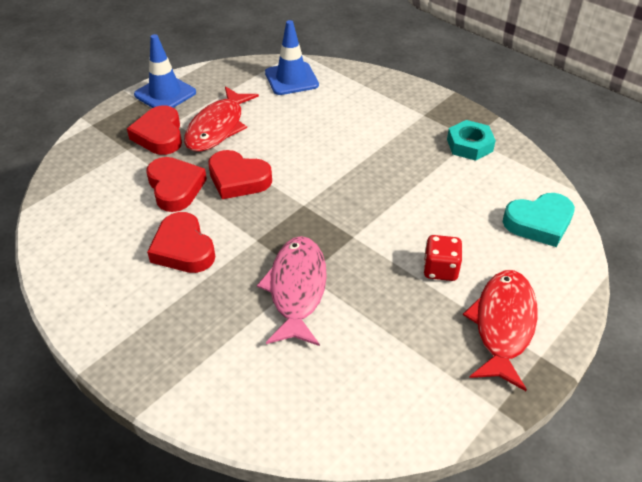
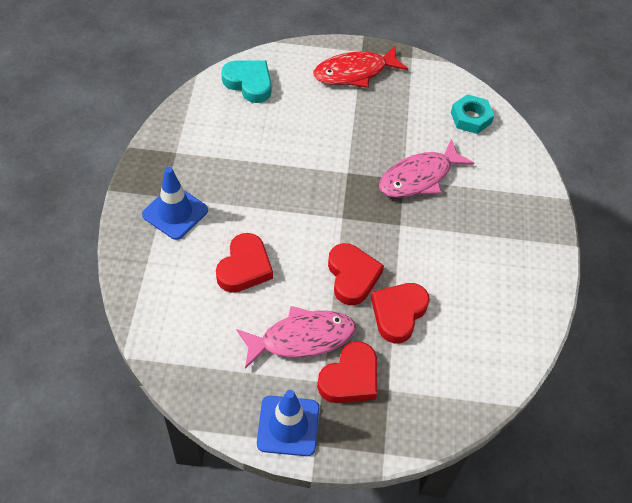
camera: 130 degrees left, 10 degrees up
red heart [147,212,215,273] -> red heart moved to [216,233,273,293]
red fish [184,86,259,152] -> pink fish [236,306,356,369]
blue traffic cone [265,20,319,95] -> blue traffic cone moved to [142,167,208,240]
red dice [423,235,462,281] -> none
turquoise nut [447,120,496,161] -> turquoise nut moved to [451,94,494,134]

